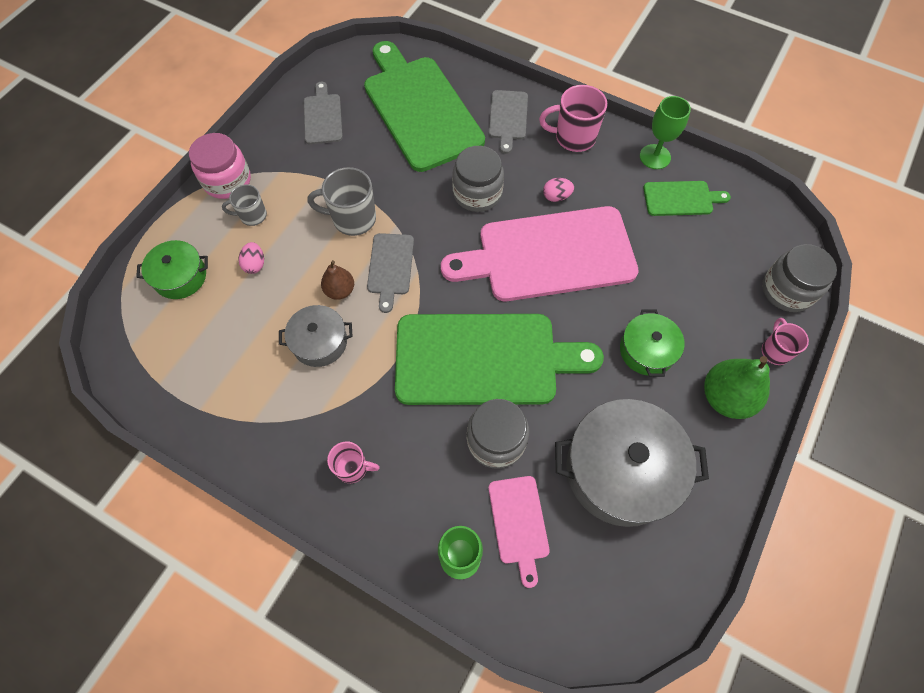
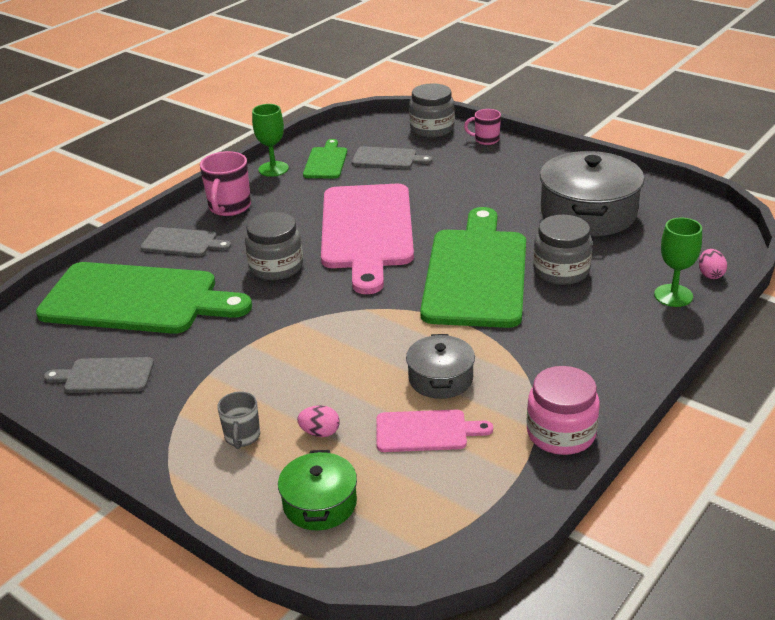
camera: 80 degrees left, 30 degrees down
pink jar [189,133,251,199] -> pink jar moved to [526,366,600,455]
grey mug [308,167,376,236] -> none
brown pear [321,260,354,300] -> none
pink mug [327,441,380,483] -> none
green cutting board [364,41,485,172] -> green cutting board turned 150 degrees counterclockwise [36,262,252,334]
grey cutting board [367,233,414,313] -> grey cutting board moved to [352,146,433,169]
pink cutting board [488,476,550,588] -> pink cutting board moved to [377,410,493,452]
pink egg [543,178,574,202] -> pink egg moved to [699,249,727,279]
green pot [620,309,685,377] -> none
green pear [704,356,770,419] -> none

